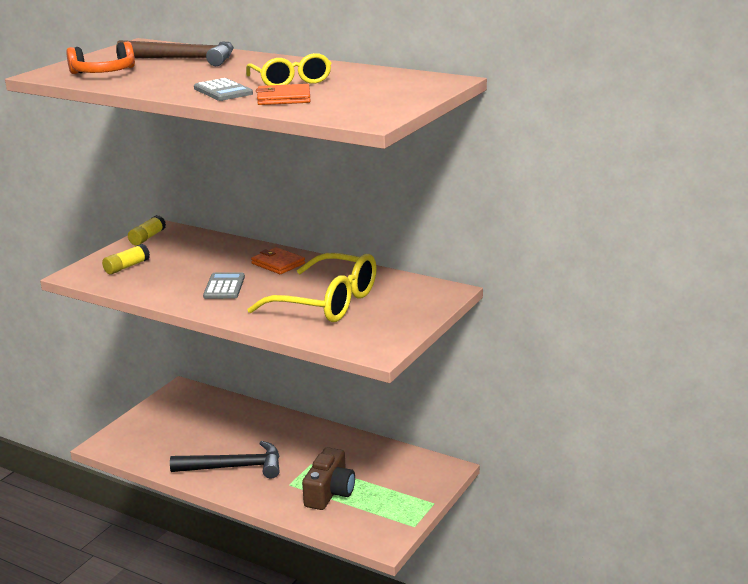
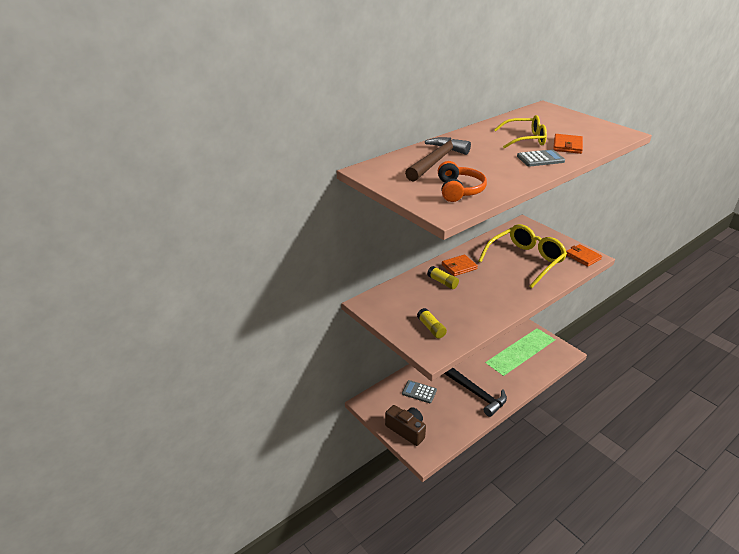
camera: 70 degrees left, 10 degrees up
yellow glue stick [128,215,166,246] -> yellow glue stick moved to [427,266,459,289]
black hammer [170,441,280,479] -> black hammer turned 120 degrees clockwise [444,368,507,417]
grey calculator [203,272,245,299] -> grey calculator moved to [402,380,437,403]
brown camera [302,447,355,510] -> brown camera moved to [385,405,426,446]
none -> orange wallet [566,244,602,267]

